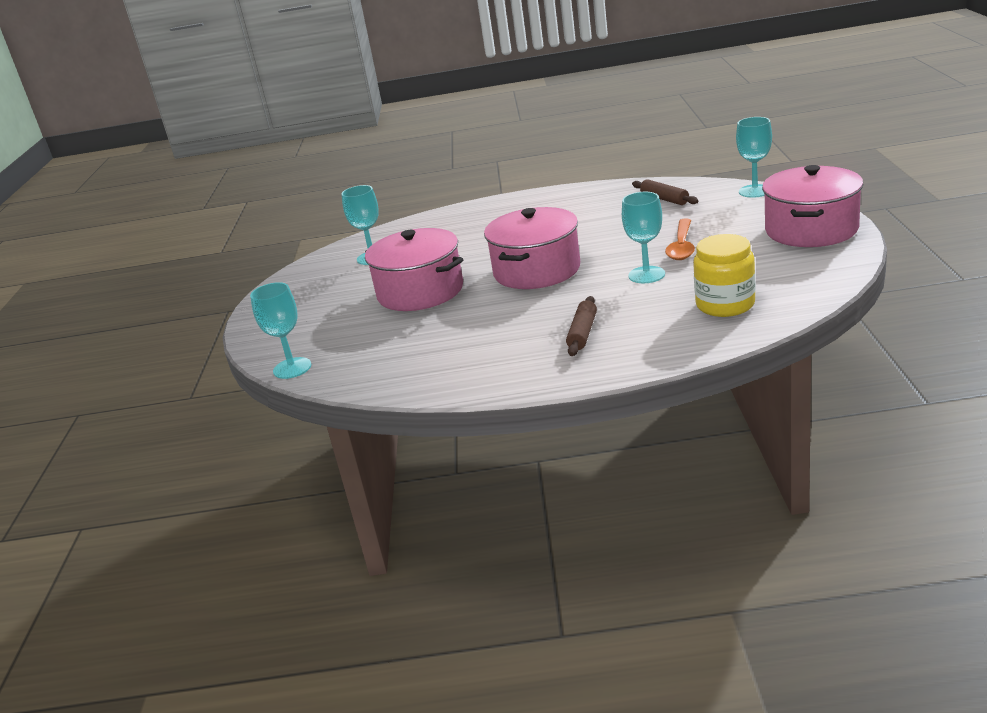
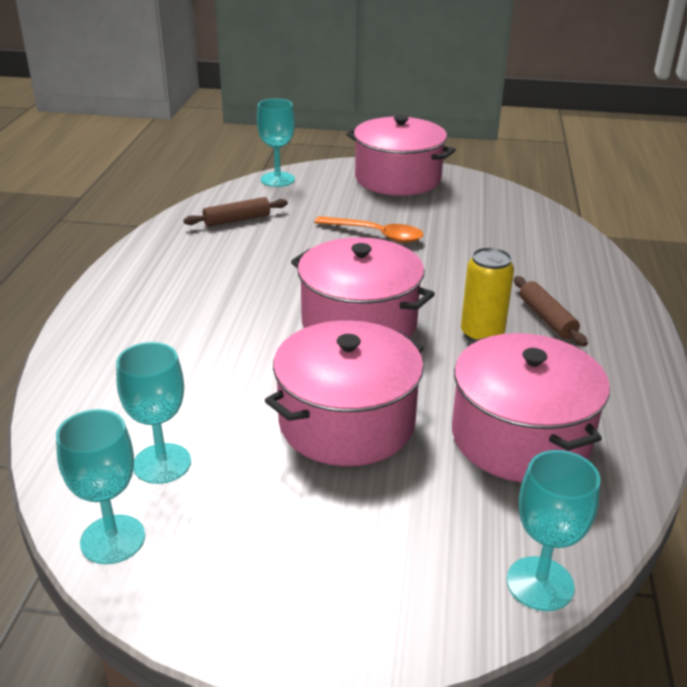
camera: 85 degrees left, 5 degrees up
brown rolling pin [566,296,597,356] -> brown rolling pin turned 45 degrees clockwise [514,276,588,347]
turquoise goblet [622,192,665,283] -> turquoise goblet moved to [56,409,145,564]
yellow jar [693,234,756,317] -> none
none -> pink pot [452,333,610,482]
none -> yellow can [461,247,514,341]

